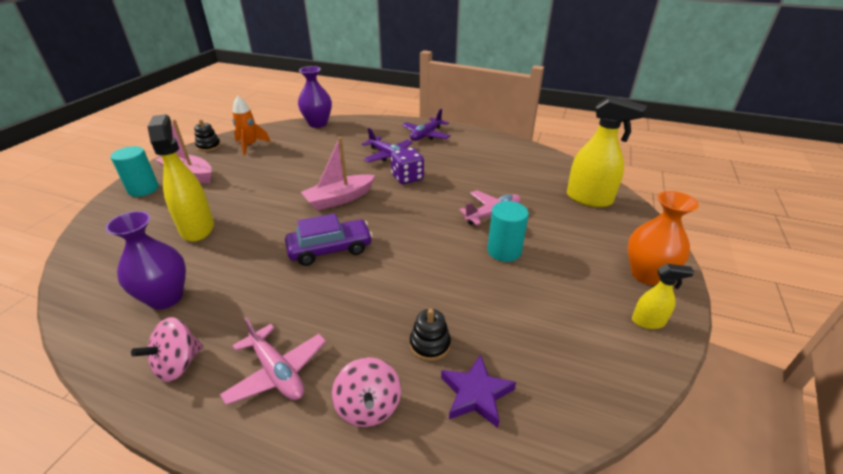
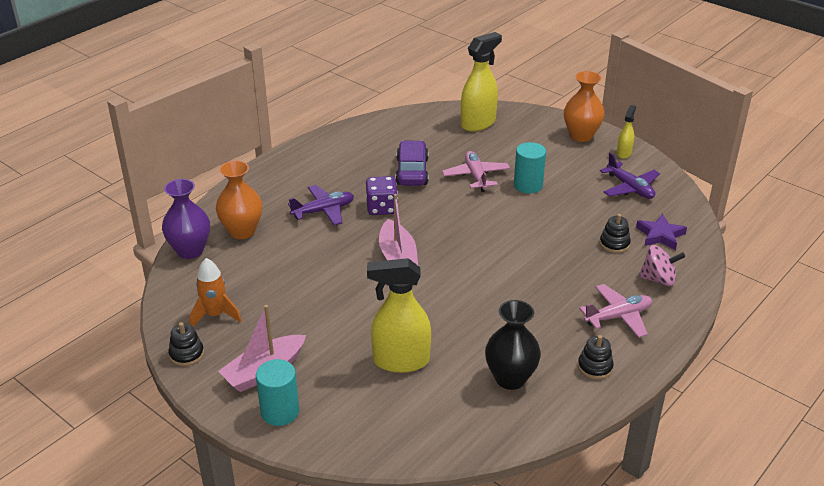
camera: 70 degrees left, 0 degrees up
purple vase [105,211,186,310] -> black vase [485,300,541,390]
pink spinning top [131,317,203,382] -> black stacking toy [578,335,614,379]
purple car [285,213,373,266] -> purple car moved to [395,140,429,186]
purple plane [402,109,451,141] -> purple plane moved to [600,153,660,199]
none -> orange vase [216,161,262,239]

